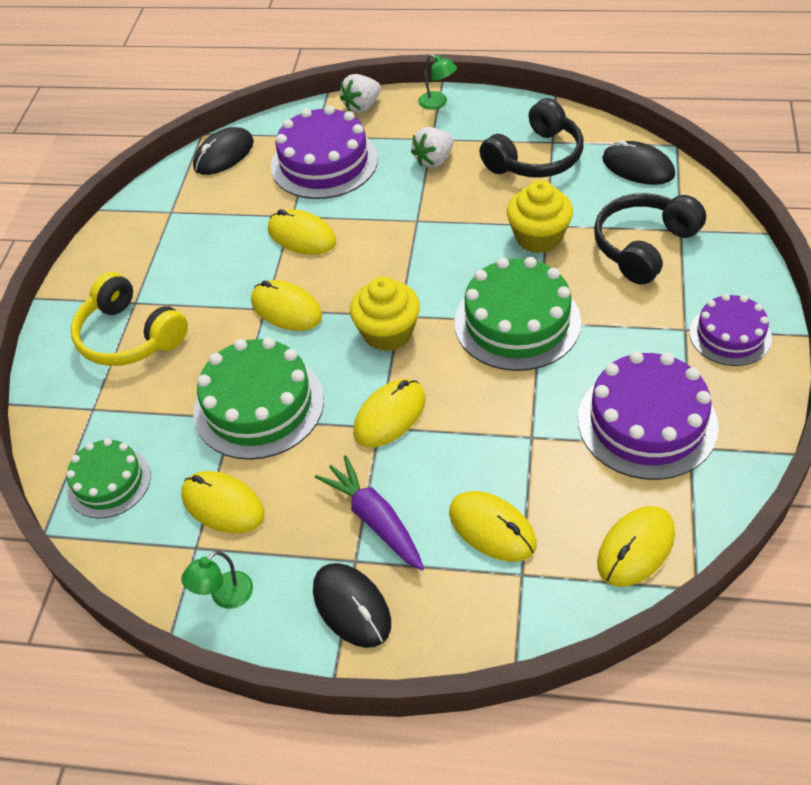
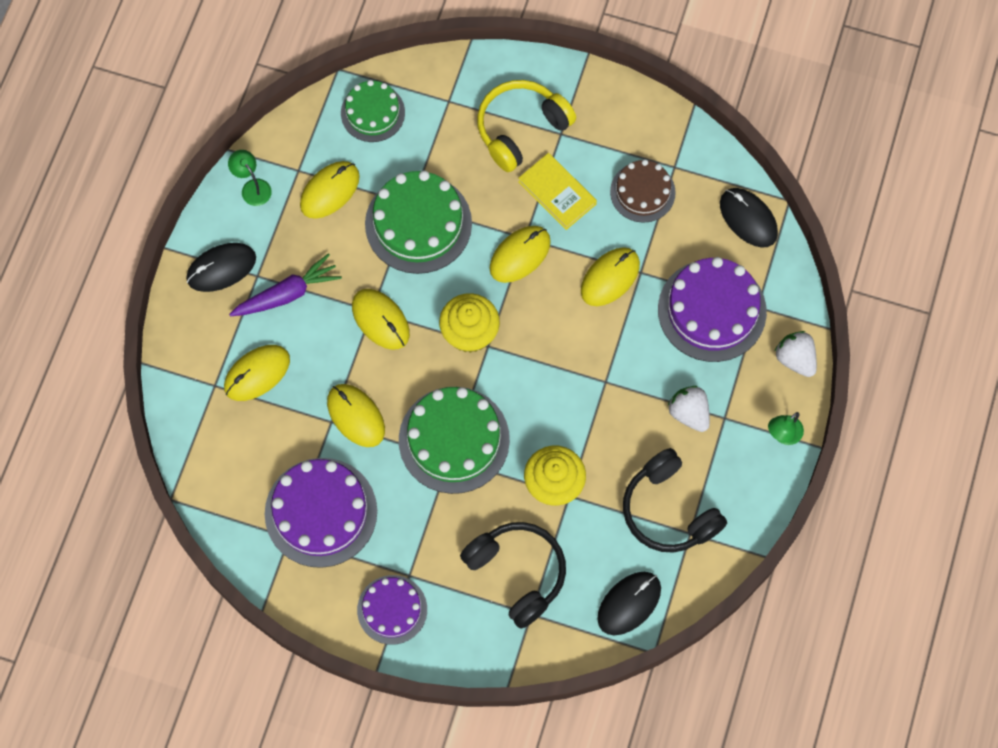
camera: 95 degrees right, 20 degrees up
yellow mouse [597,506,675,587] -> yellow mouse moved to [327,384,385,447]
none -> yellow book [518,153,597,230]
none -> brown cake [610,159,676,223]

